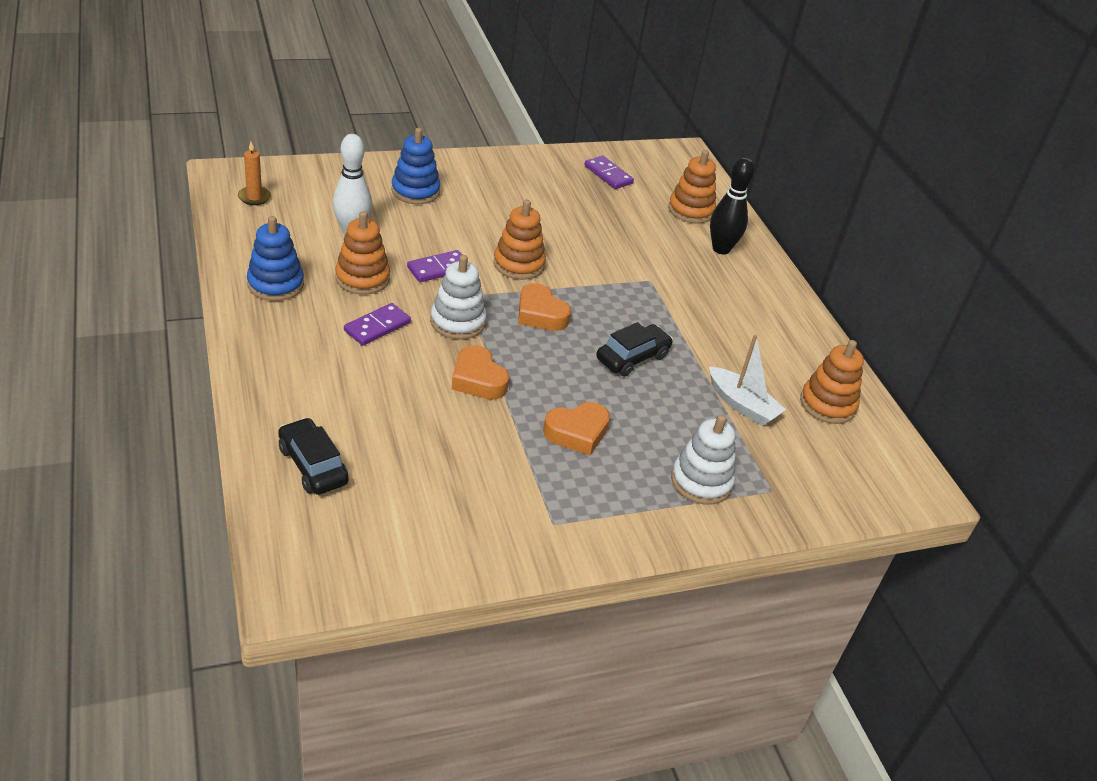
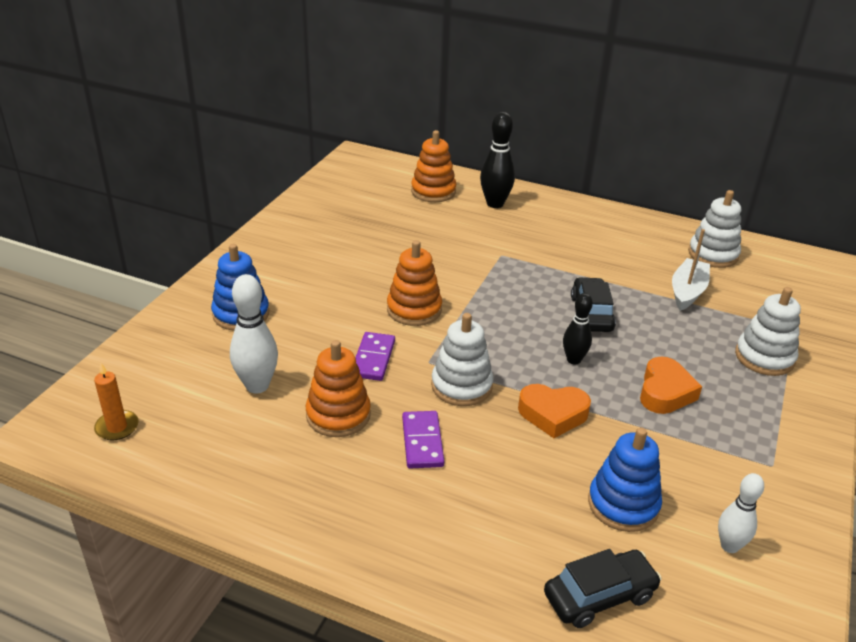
camera: 45 degrees left, 5 degrees down
blue stacking toy [247,216,304,301] -> blue stacking toy moved to [588,427,662,532]
black car [278,417,349,495] -> black car turned 150 degrees clockwise [544,549,662,628]
orange heart [518,283,571,331] -> none
purple domino [584,156,634,189] -> none
white boat [709,334,786,426] -> white boat turned 60 degrees counterclockwise [672,229,710,311]
orange stacking toy [800,340,864,424] -> white stacking toy [688,190,741,268]
none -> black bowling pin [563,293,593,364]
none -> white bowling pin [718,473,764,553]

